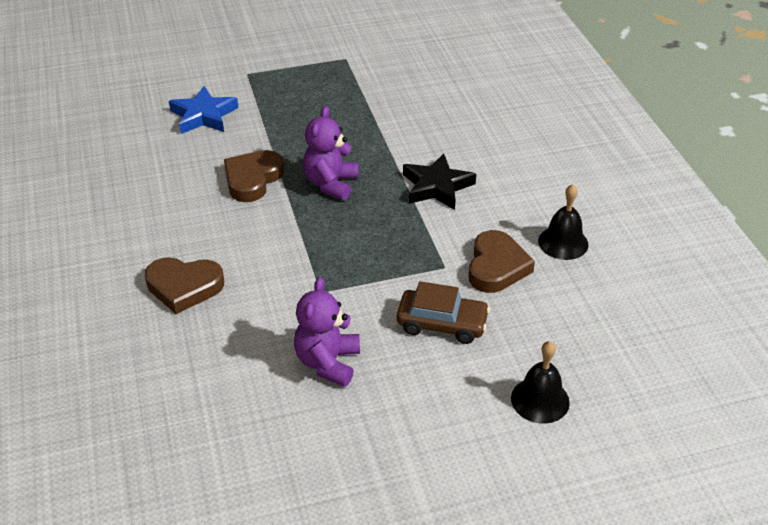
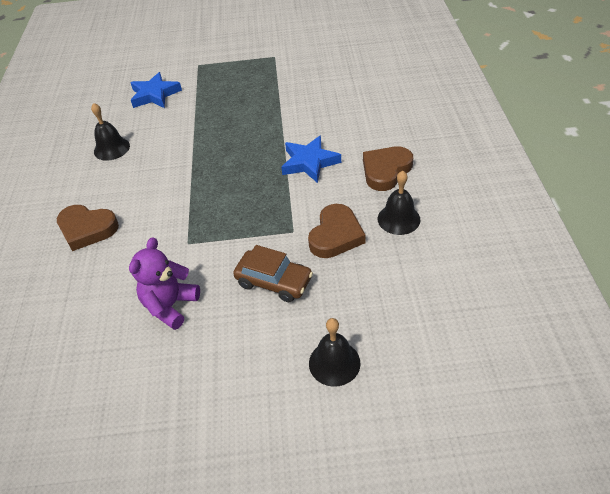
camera: 15 degrees right, 5 degrees up
brown heart [224,150,284,202] -> brown heart moved to [363,146,413,191]
purple teddy bear [303,106,358,201] -> none
black star [403,153,476,210] -> blue star [281,135,341,183]
none -> black bell [91,103,130,161]

